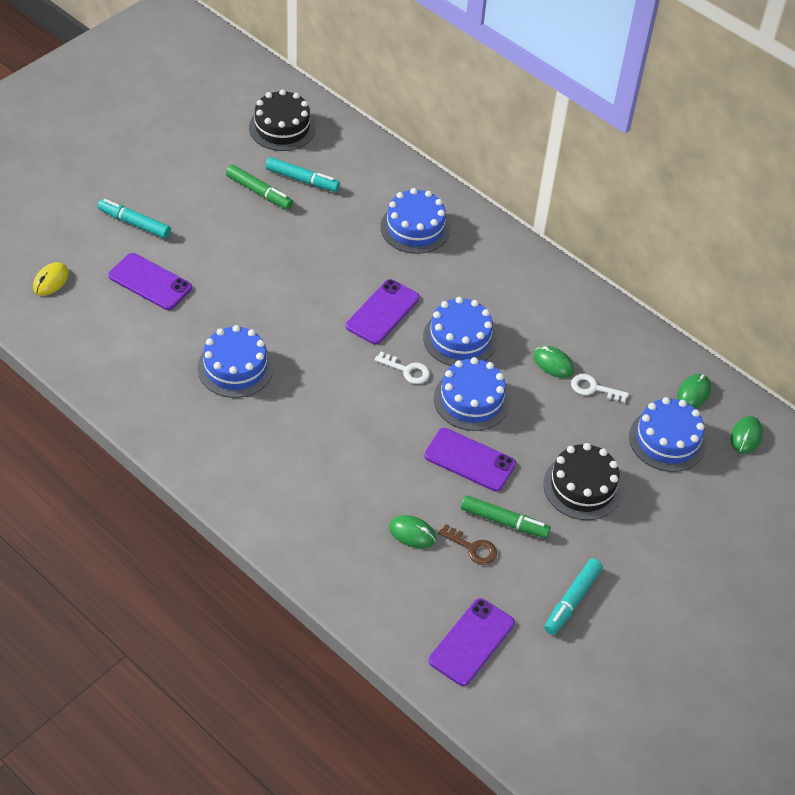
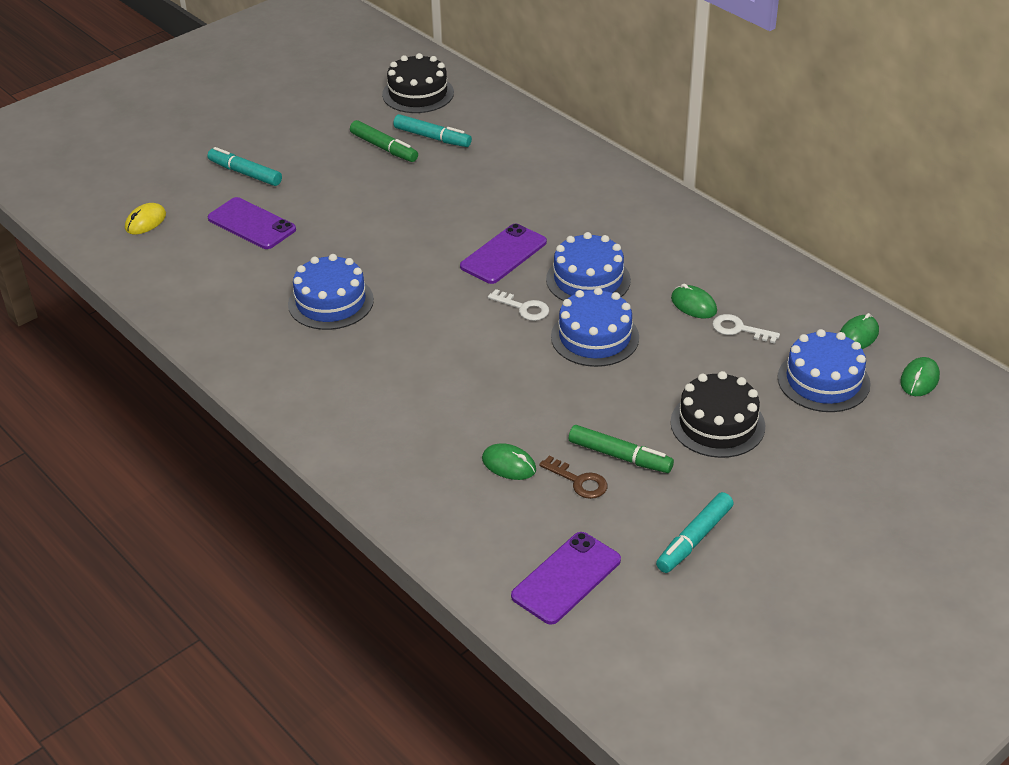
camera: 10 degrees right, 10 degrees down
blue cake [380,188,450,254] -> none
purple phone [424,428,516,492] -> none

